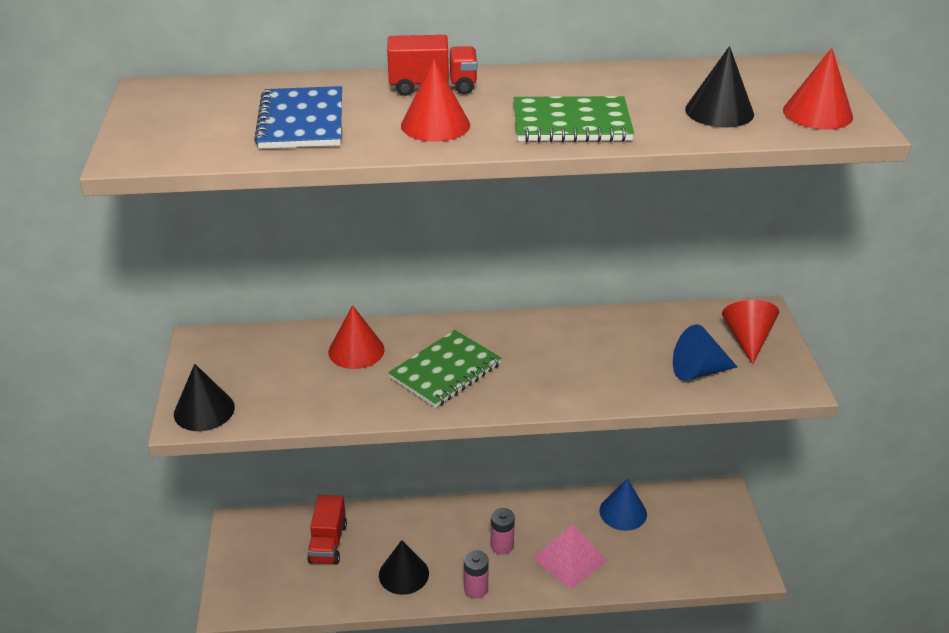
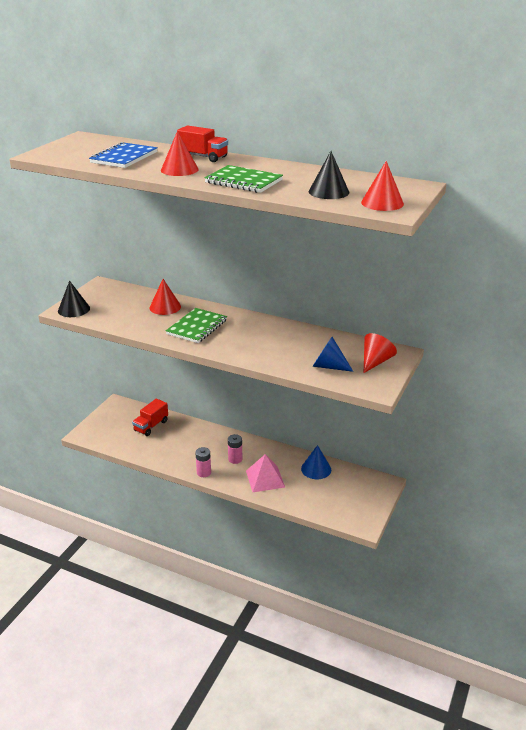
camera: 30 degrees right, 5 degrees down
black cone [379,540,429,595] -> none
green notebook [388,330,502,408] -> green notebook turned 45 degrees counterclockwise [166,308,227,343]

